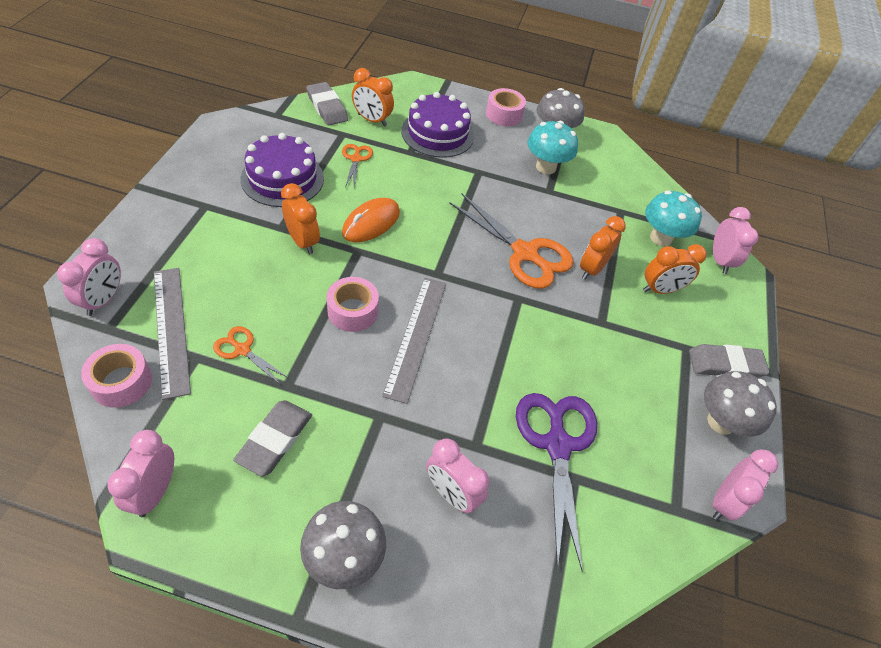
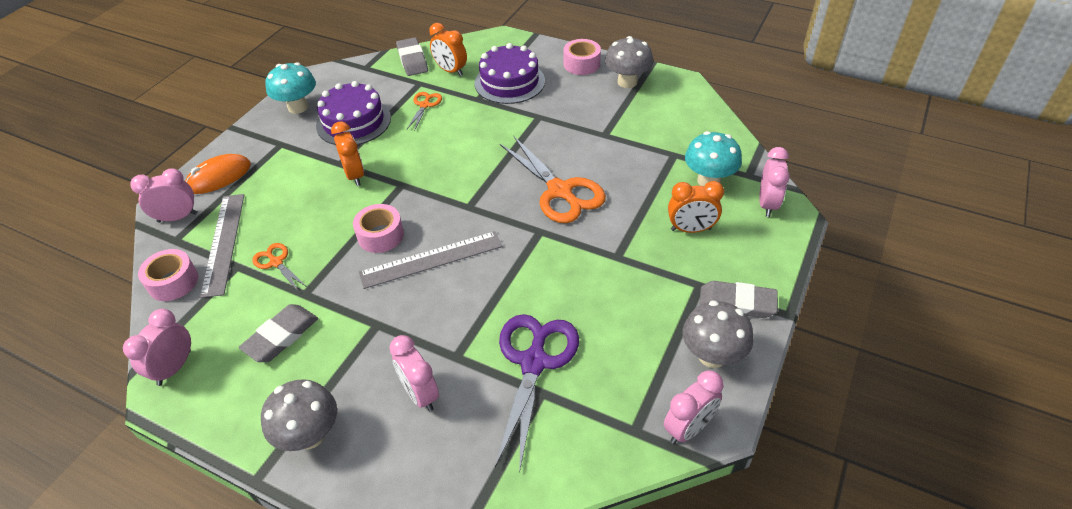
camera: 20 degrees right, 5 degrees down
pink clock [57,238,121,316] -> pink clock turned 135 degrees counterclockwise [131,168,197,222]
orange mouse [342,198,400,242] -> orange mouse moved to [185,154,251,194]
grey ruler [382,278,446,404] -> grey ruler turned 45 degrees clockwise [359,231,502,289]
turquoise mushroom [527,121,578,174] -> turquoise mushroom moved to [265,62,316,114]
orange clock [580,216,626,280] -> none

